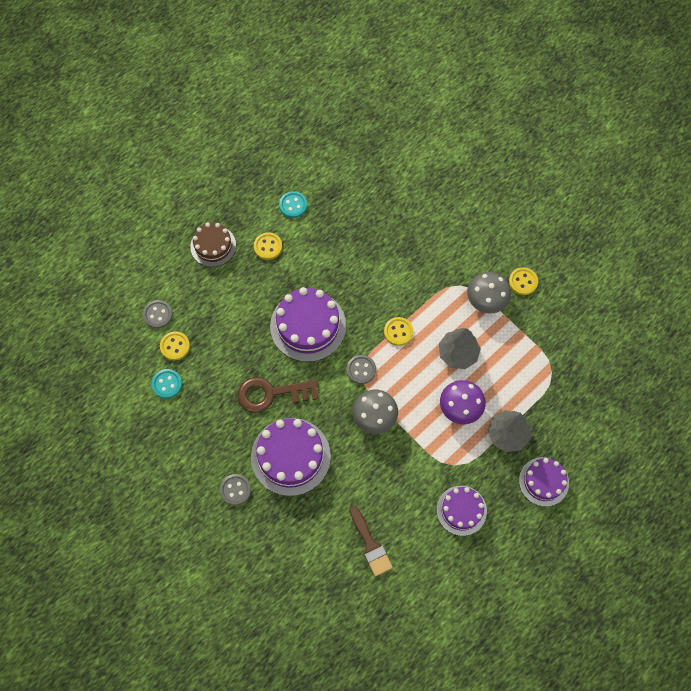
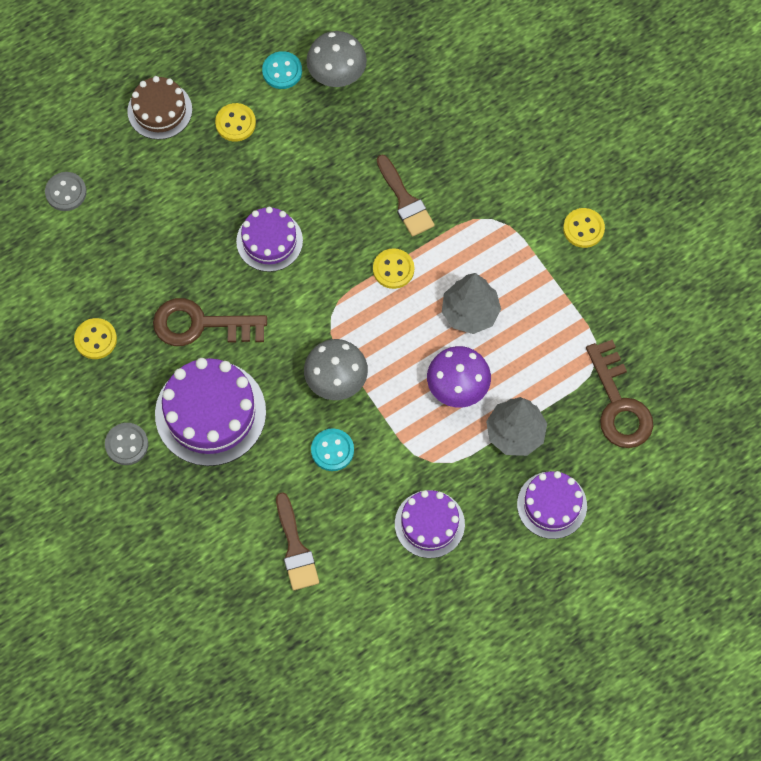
camera: 10 degrees right, 0 degrees up
turquoise button [152,369,182,399] -> turquoise button moved to [311,428,354,471]
yellow button [160,331,190,360] -> yellow button moved to [74,318,117,359]
purple cake [270,287,346,362] -> purple cake [236,207,303,272], size x0.62
grey button [346,355,376,384] -> none
grey mushroom [467,272,511,313] -> grey mushroom moved to [306,31,367,87]
none -> brown brush [377,155,435,237]
none -> brown key [586,340,653,448]

